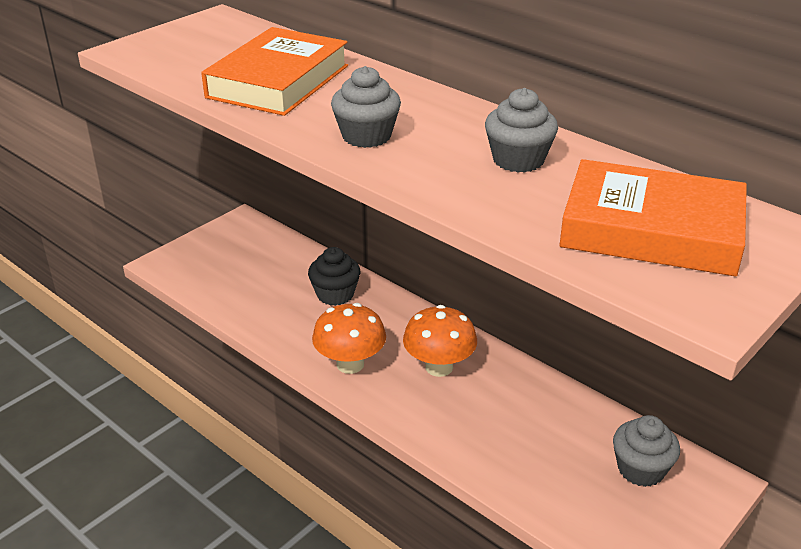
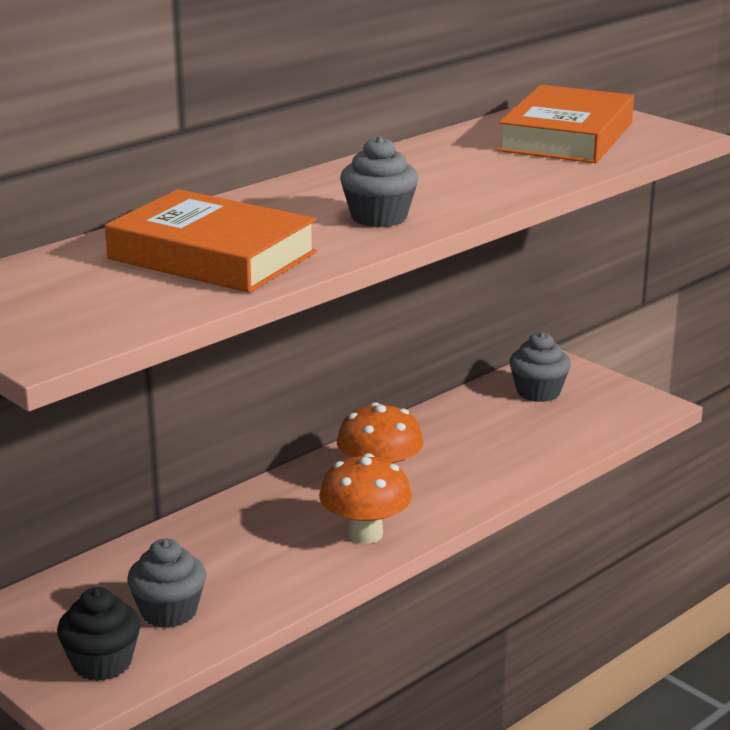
camera: 85 degrees left, 10 degrees down
black cupcake [308,247,361,306] -> black cupcake moved to [57,587,141,681]
grey cupcake [485,88,558,173] -> grey cupcake moved to [127,539,206,628]

